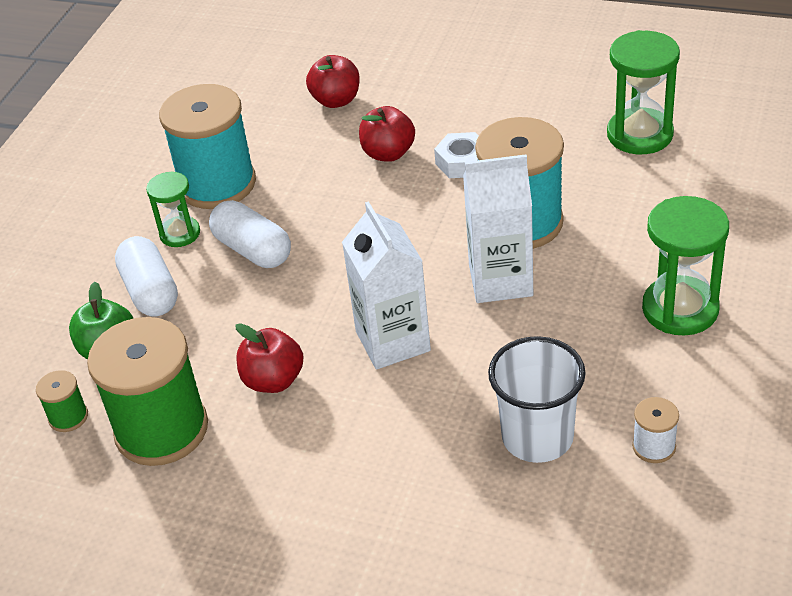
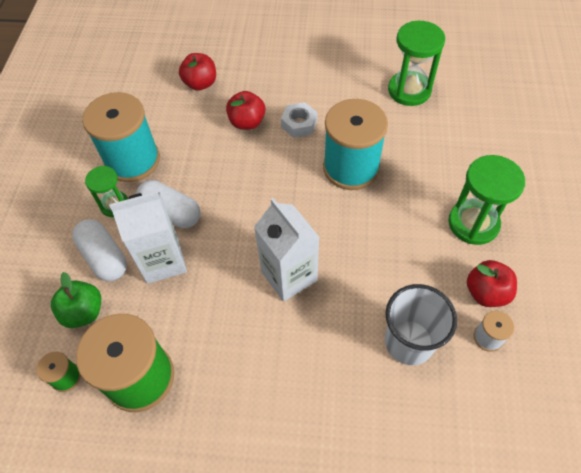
camera: 15 degrees left, 15 degrees up
red apple [235,323,304,393] -> red apple moved to [467,260,517,307]
white carton [463,154,533,303] -> white carton moved to [109,192,187,284]

